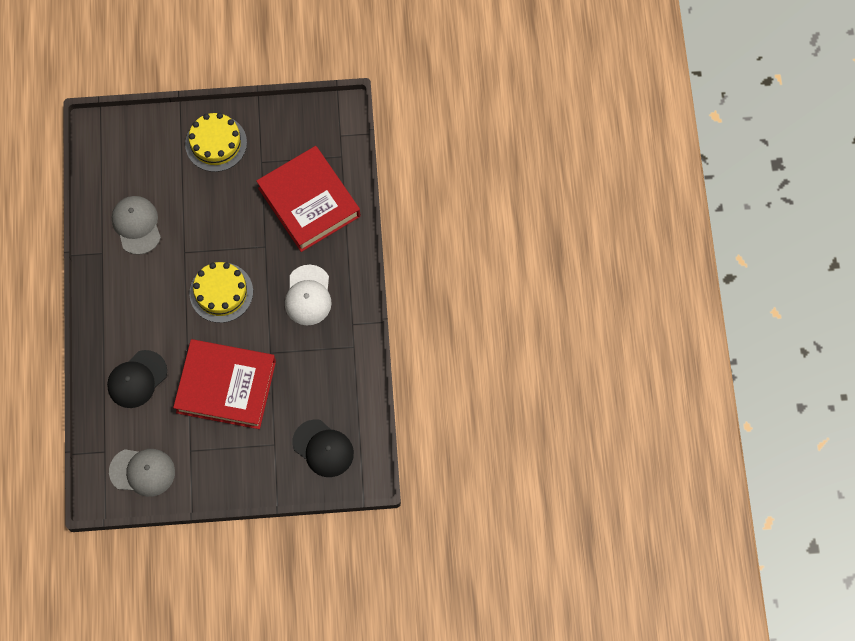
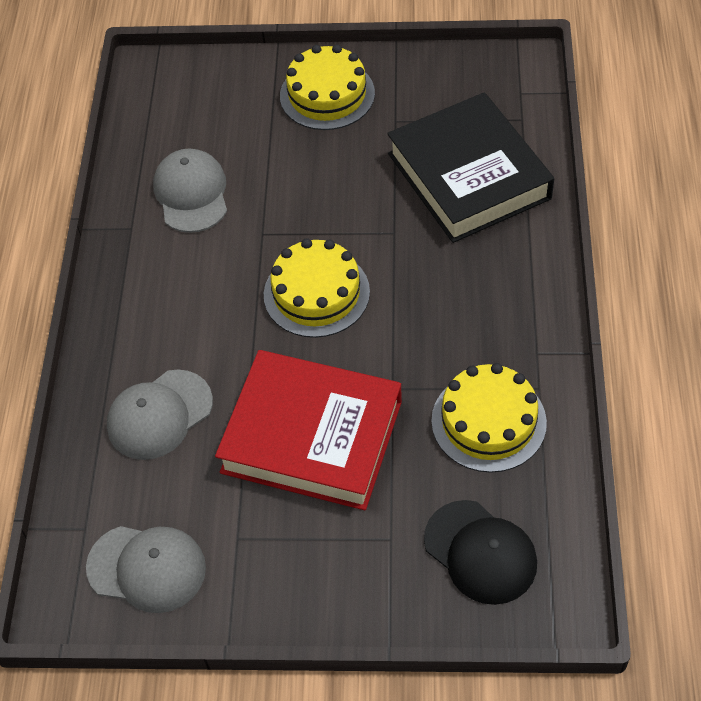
camera: 10 degrees right, 15 degrees down
black cap [107,350,167,408] -> grey cap [107,369,213,460]
red book [256,146,361,252] -> black book [387,92,554,243]
white cap [285,265,332,325] -> none
none -> yellow cake [431,363,547,473]

